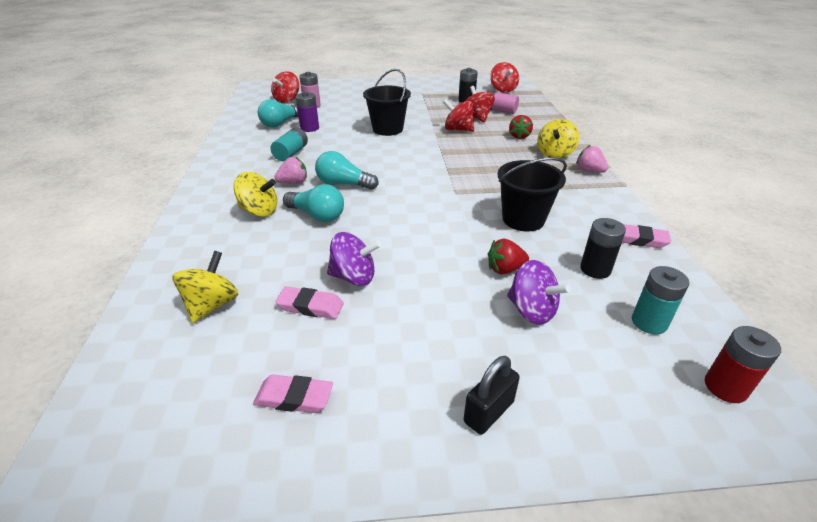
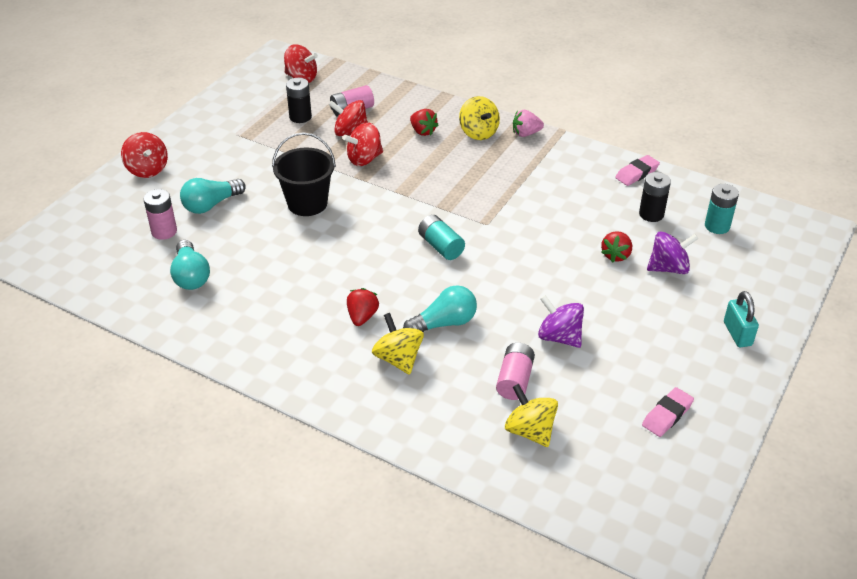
camera: 55 degrees left, 5 degrees up
yellow spinning top [234,172,277,217] -> yellow spinning top turned 75 degrees counterclockwise [372,313,424,375]
turquoise battery [270,127,308,161] -> turquoise battery moved to [418,215,465,260]
red spinning top [271,71,299,103] -> red spinning top moved to [121,132,168,178]
pink strawberry [274,157,307,184] -> red strawberry [347,288,379,326]
pink eraser [275,286,344,319] -> none
purple battery [296,92,319,132] -> none
turquoise light bulb [315,151,378,190] -> turquoise light bulb moved to [180,178,246,214]
purple spinning top [327,232,381,286] -> purple spinning top turned 90 degrees counterclockwise [538,295,584,348]
black padlock [464,356,520,435] -> turquoise padlock [724,291,759,347]
black bucket [497,157,567,232] -> none
red battery [705,326,781,403] -> none
none -> pink battery [496,343,535,400]

